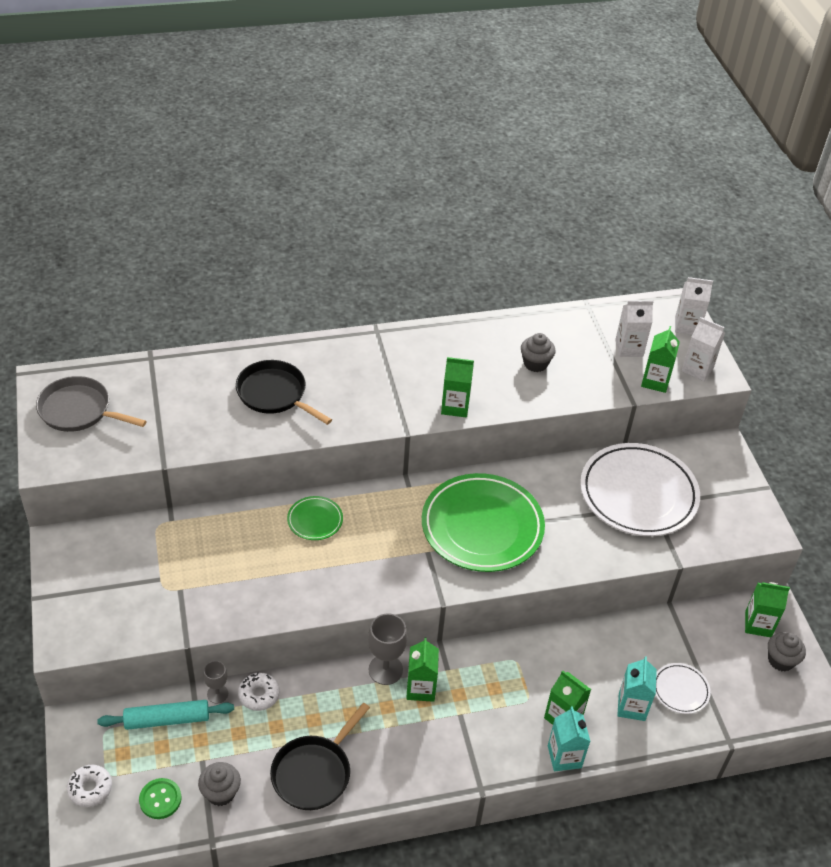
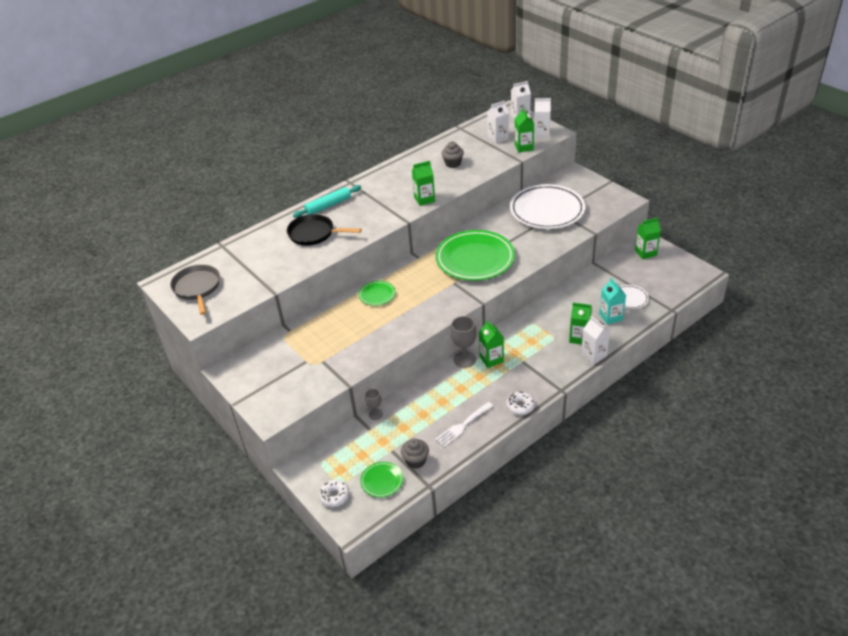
camera: 20 degrees left, 5 degrees down
grey pan [36,376,147,432] -> grey pan turned 75 degrees clockwise [170,264,220,315]
turquoise rolling pin [97,700,234,730] -> turquoise rolling pin moved to [293,185,361,218]
green button [139,778,181,819] -> green plate [360,462,403,497]
white donut [238,672,280,711] -> white donut moved to [507,391,535,415]
black pan [270,703,370,810] -> white fork [435,402,493,447]
turquoise carton [548,706,591,771] -> white carton [581,316,610,364]
grey cupcake [768,632,806,671] -> none

